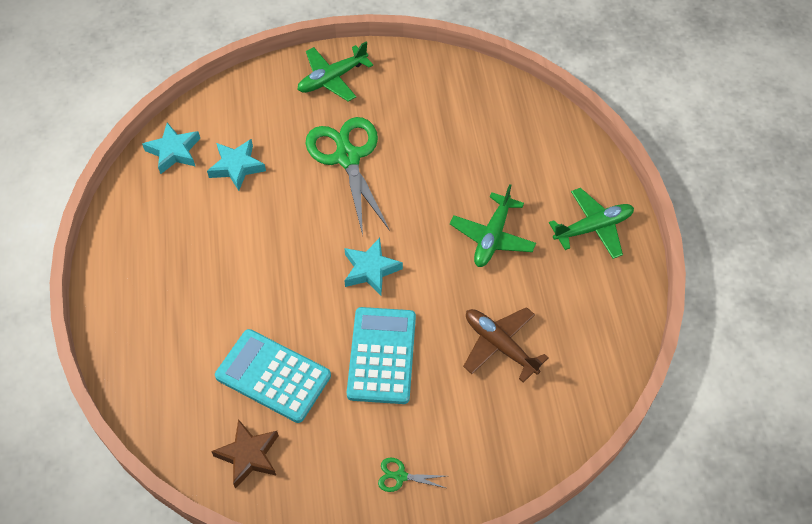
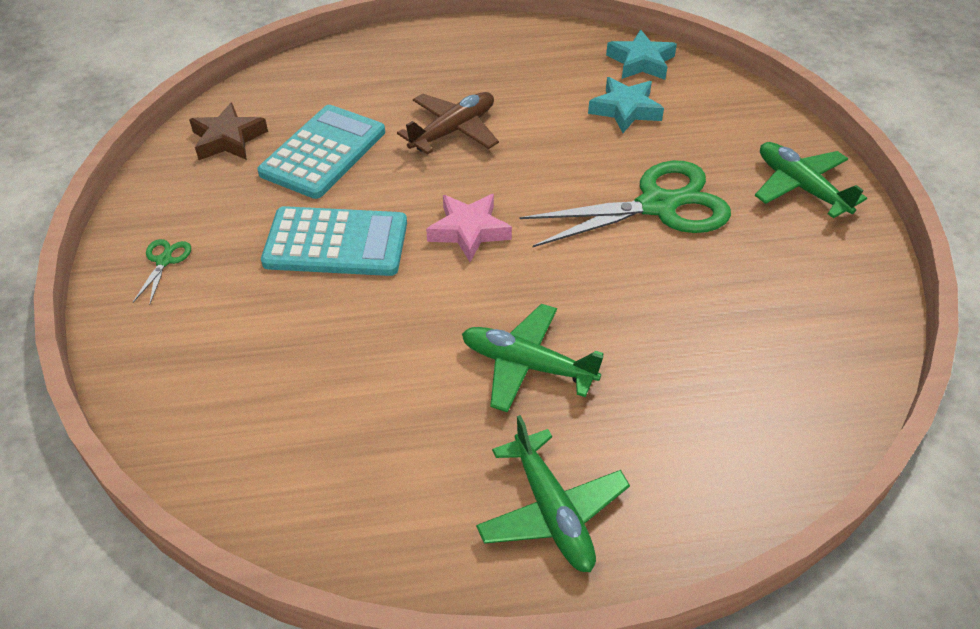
camera: 90 degrees right, 10 degrees down
turquoise star [344,238,403,295] -> pink star [426,194,512,262]
brown plane [463,307,549,383] -> brown plane moved to [397,92,499,154]

